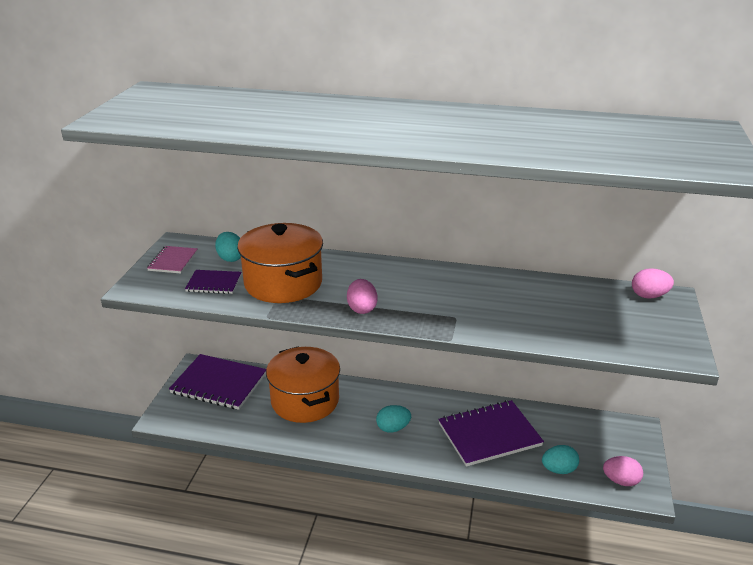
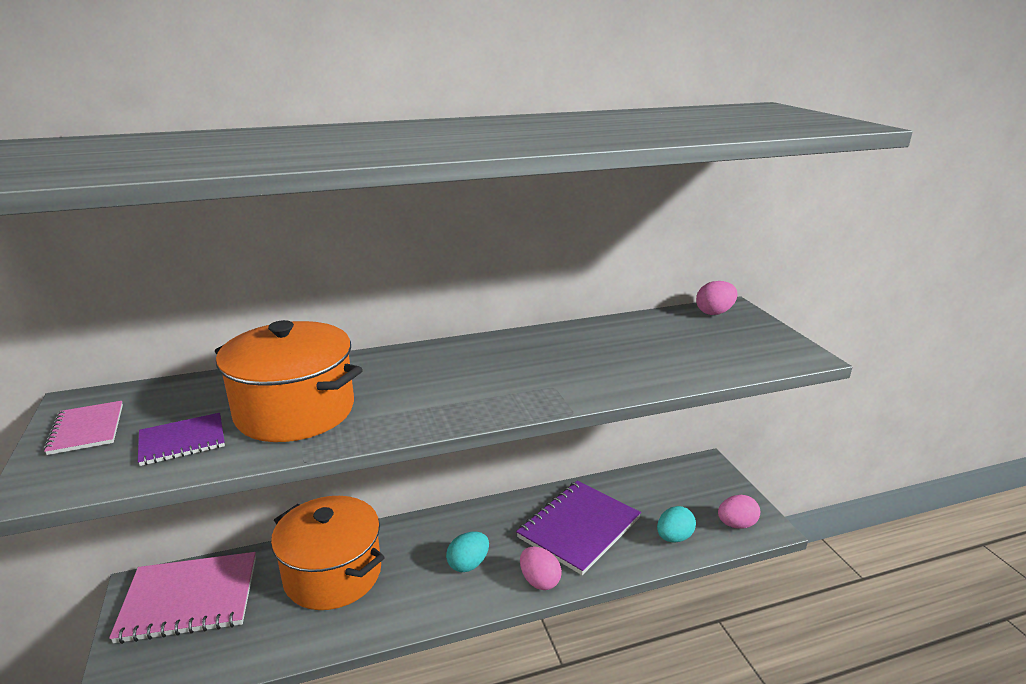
camera: 30 degrees left, 5 degrees down
purple notebook [169,354,266,410] -> pink notebook [109,552,256,644]
turquoise egg [215,232,241,262] -> none
pink egg [347,279,378,314] -> pink egg moved to [520,546,562,590]

